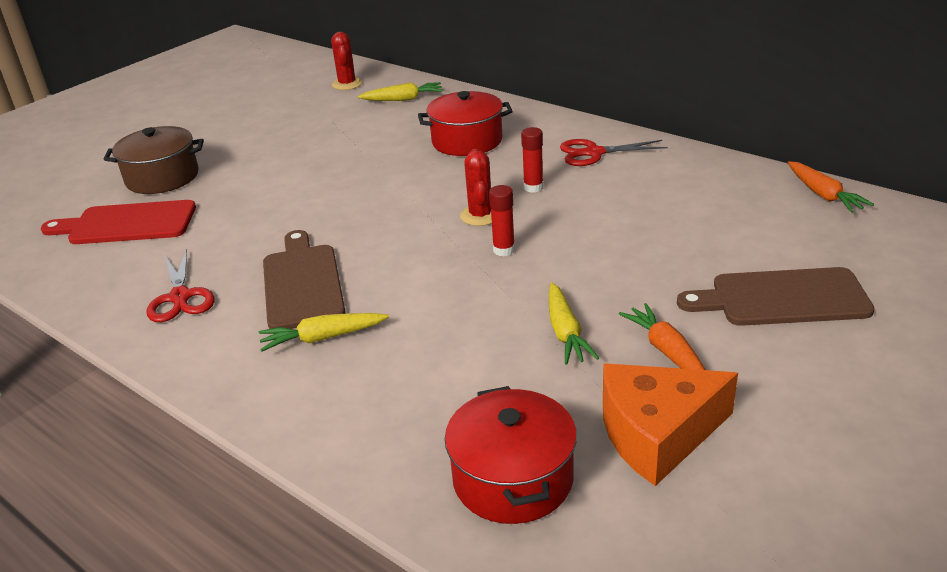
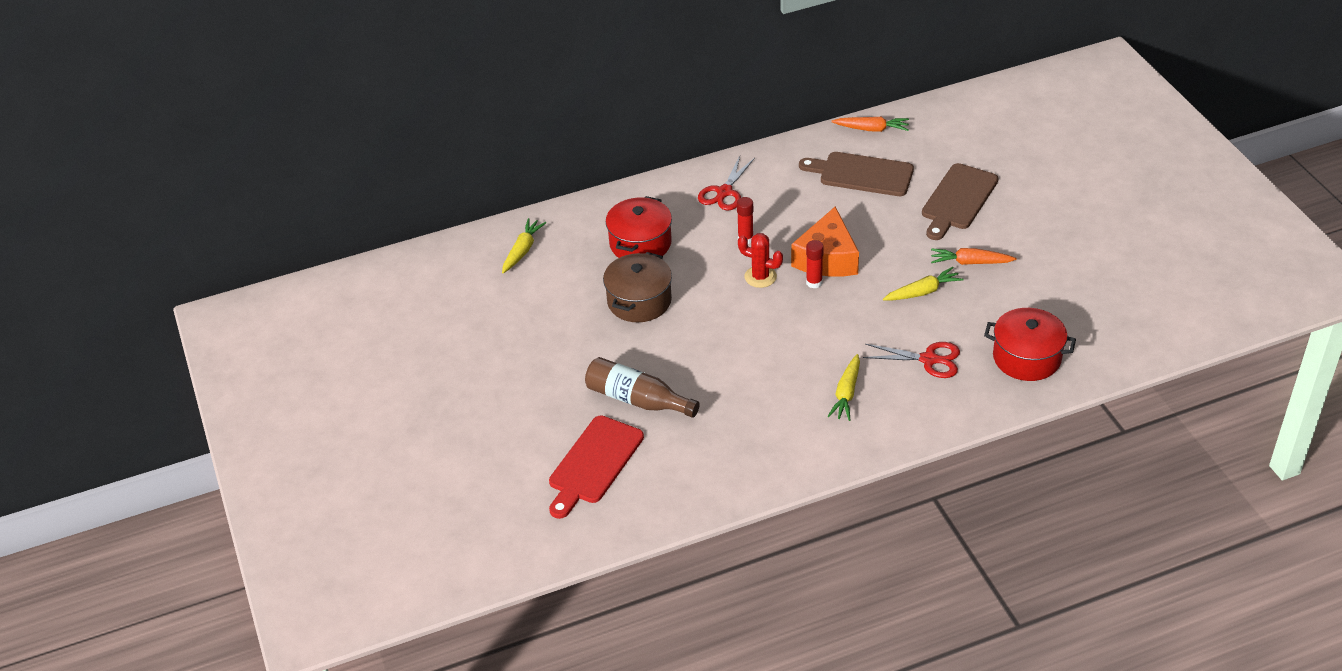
camera: 60 degrees left, 10 degrees up
brown pot [104,126,204,194] -> brown pot moved to [603,252,672,322]
red scissors [146,248,215,322] -> red scissors moved to [863,342,960,378]
brown cutting board [263,230,346,329] -> brown cutting board moved to [799,152,914,196]
red cactus [331,32,363,90] -> none
yellow carrot [549,282,599,365] -> yellow carrot turned 45 degrees counterclockwise [883,267,964,300]
orange cheese [603,363,738,486] -> orange cheese moved to [791,207,859,277]
none -> brown bottle [585,357,700,418]

